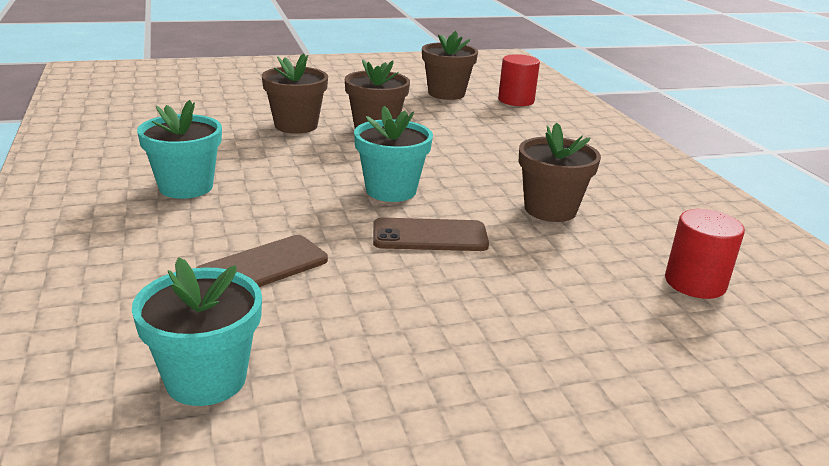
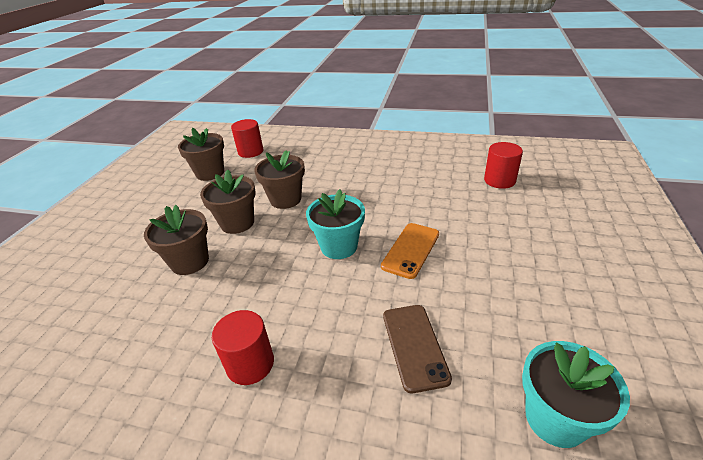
camera: 55 degrees left, 10 degrees up
turquoise flower pot [137,100,222,199] -> red cylinder [212,310,274,385]
brown phone [373,217,489,251] -> orange phone [381,223,439,279]
brown flower pot [519,123,601,222] -> brown flower pot moved to [254,150,305,209]

